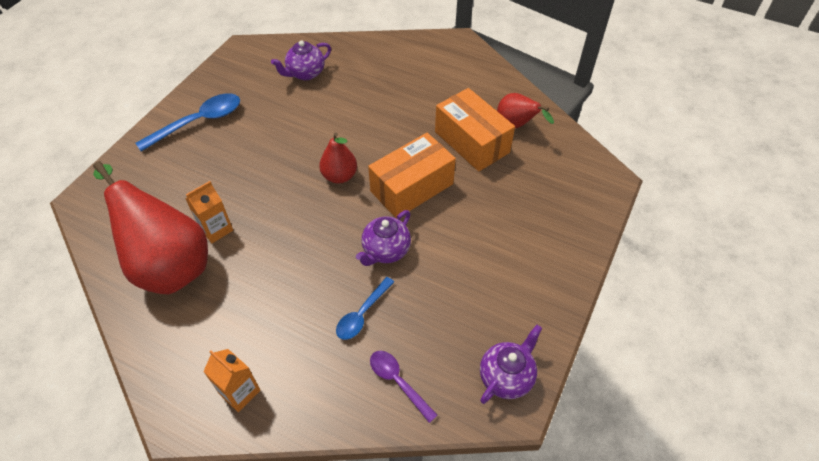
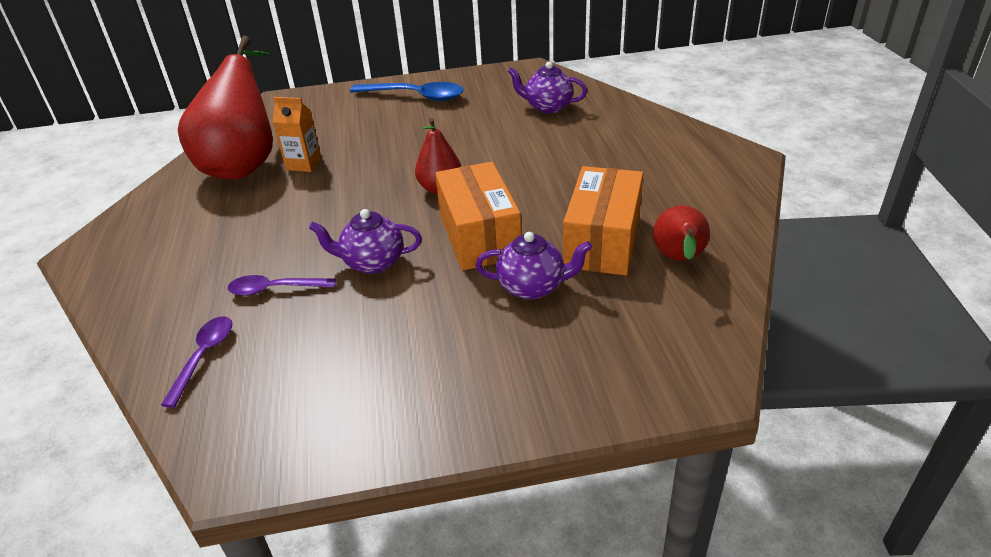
camera: 55 degrees right, 15 degrees down
orange carton [203,349,261,412] -> none
blue spoon [336,277,394,340] -> purple spoon [228,275,336,296]
orange box [368,133,456,219] -> orange box turned 60 degrees clockwise [435,162,521,271]
purple teapot [480,325,542,404] -> purple teapot moved to [475,232,592,300]

